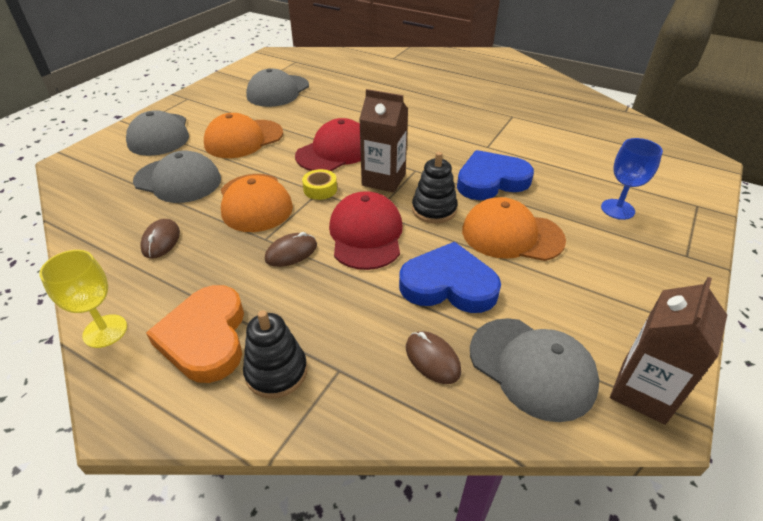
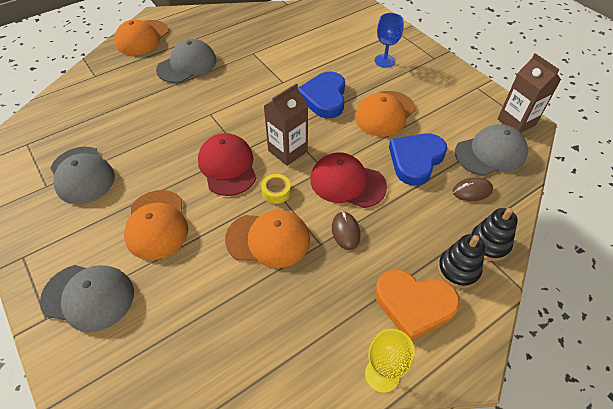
camera: 65 degrees left, 10 degrees up
grey cap [133,150,221,203] -> grey cap moved to [156,39,216,83]
brown mouse [140,219,180,259] -> none
black stacking toy [412,152,458,224] -> black stacking toy moved to [471,208,518,261]
none -> orange cap [114,19,169,55]

